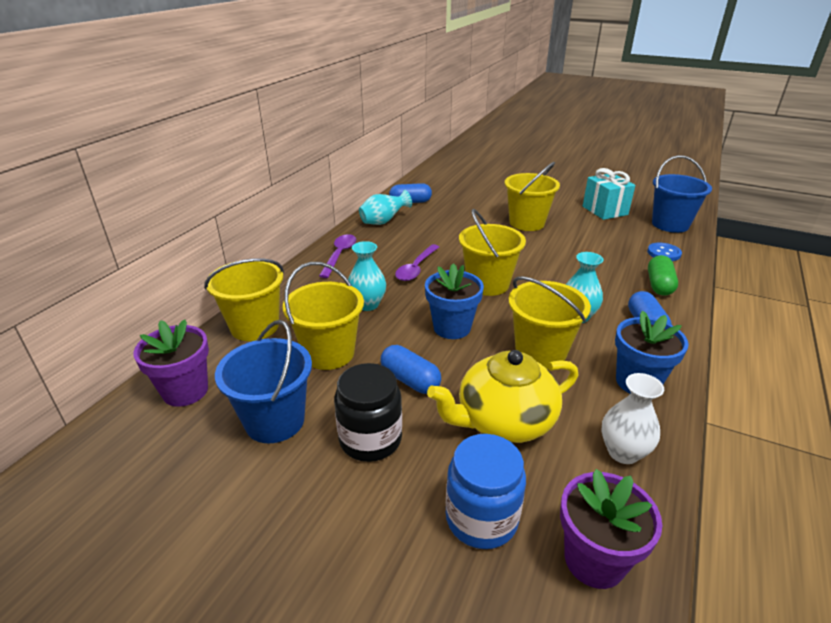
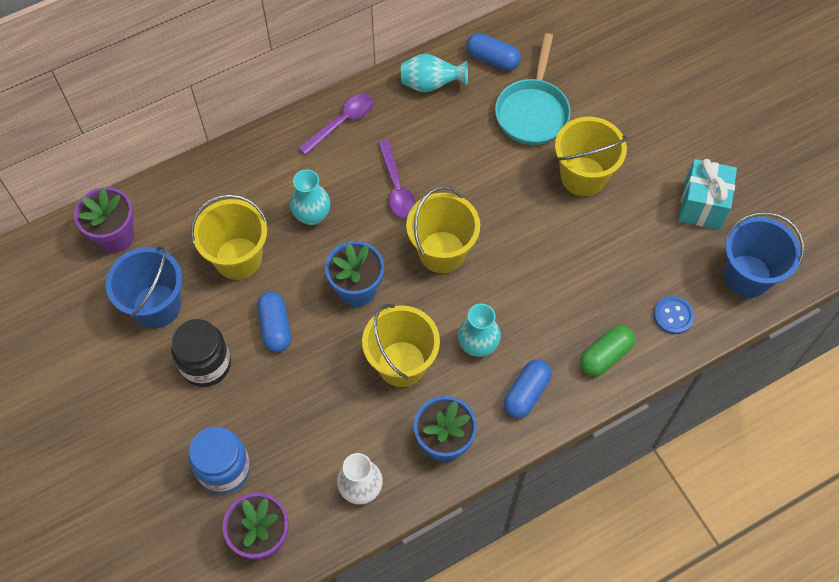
camera: 35 degrees right, 30 degrees up
yellow bucket [204,258,284,341] -> none
purple spoon [395,244,439,281] -> purple spoon turned 75 degrees counterclockwise [378,140,416,218]
yellow teapot [427,350,578,443] -> none
none -> turquoise pan [495,33,571,145]

